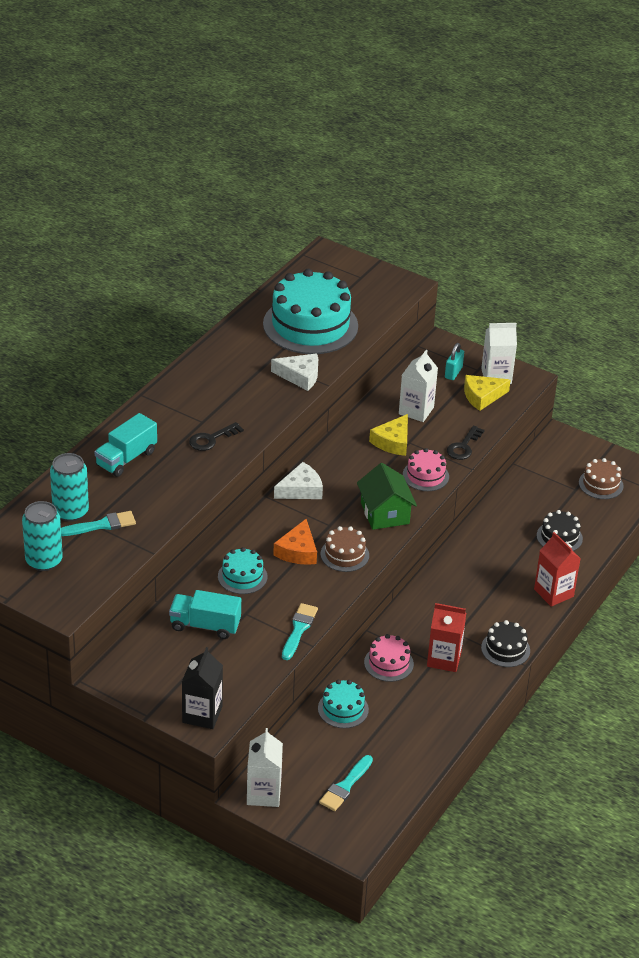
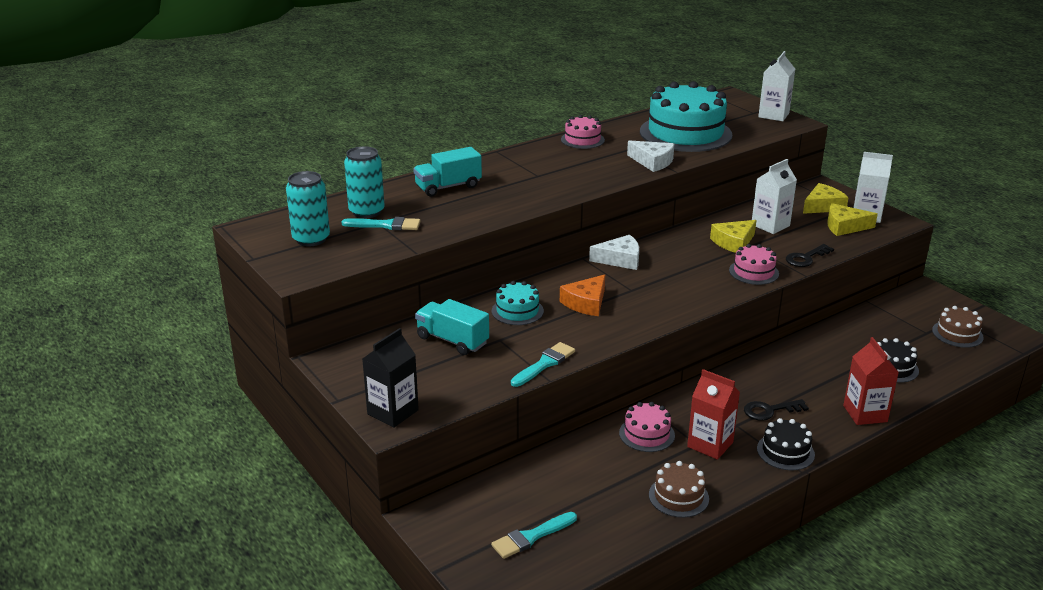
camera: 25 degrees right, 10 degrees down
black key [189,422,244,451] -> black key moved to [744,399,809,421]
white carton [247,728,283,807] -> white carton moved to [758,51,795,121]
turquoise cake [318,680,369,728] -> none
brown cake [320,526,369,572] -> brown cake moved to [649,461,709,518]
green house [357,463,417,530] -> none
turquoise padlock [445,343,464,380] -> yellow cheese [803,183,849,214]
none -> pink cake [561,115,605,149]

